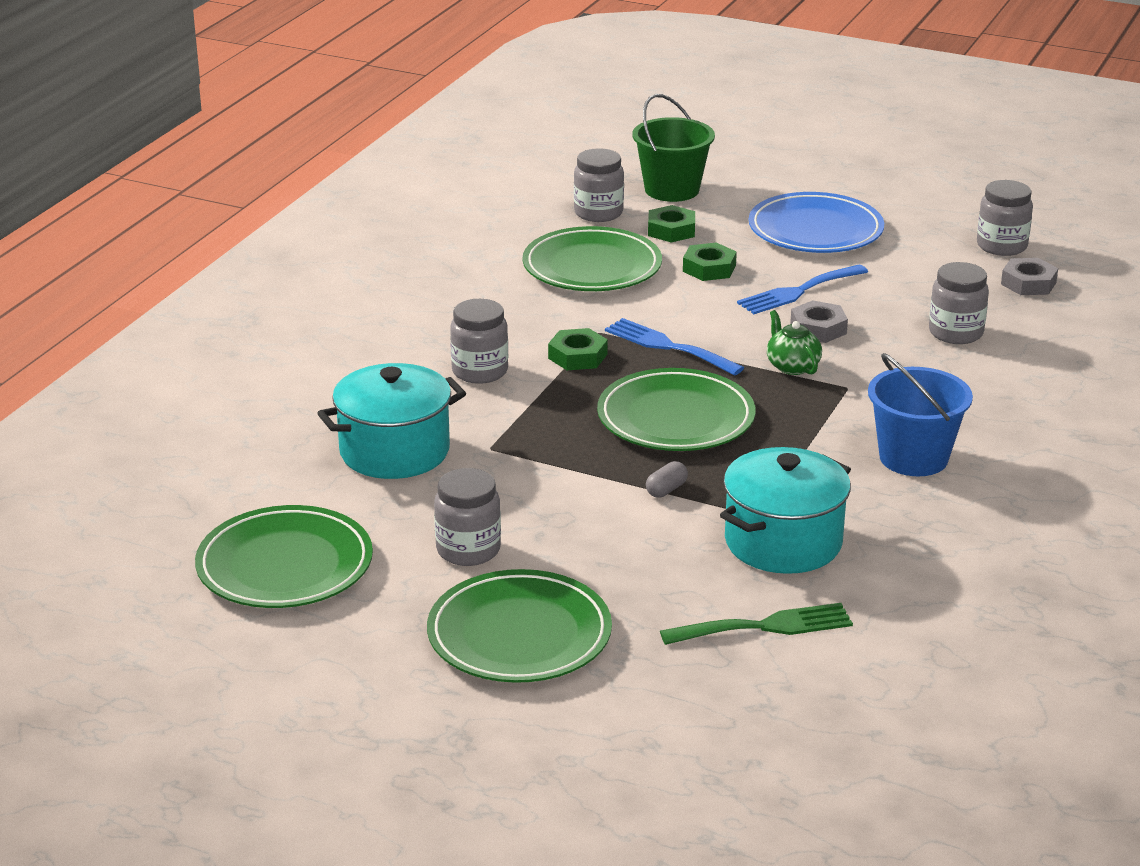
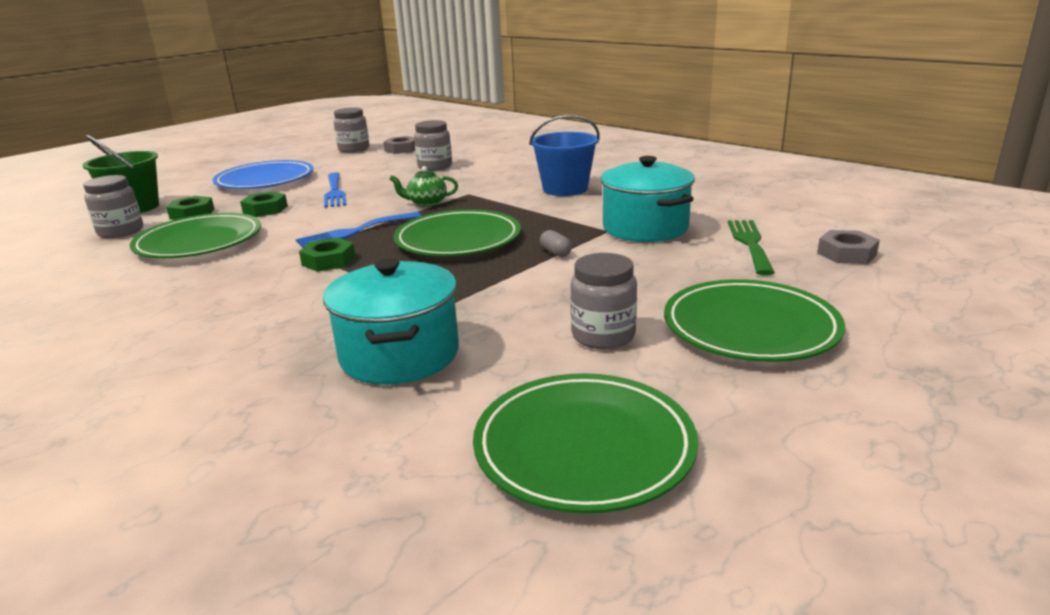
camera: 70 degrees left, 5 degrees down
grey jar [450,299,508,384] -> none
grey nut [790,300,848,343] -> grey nut moved to [817,230,880,264]

